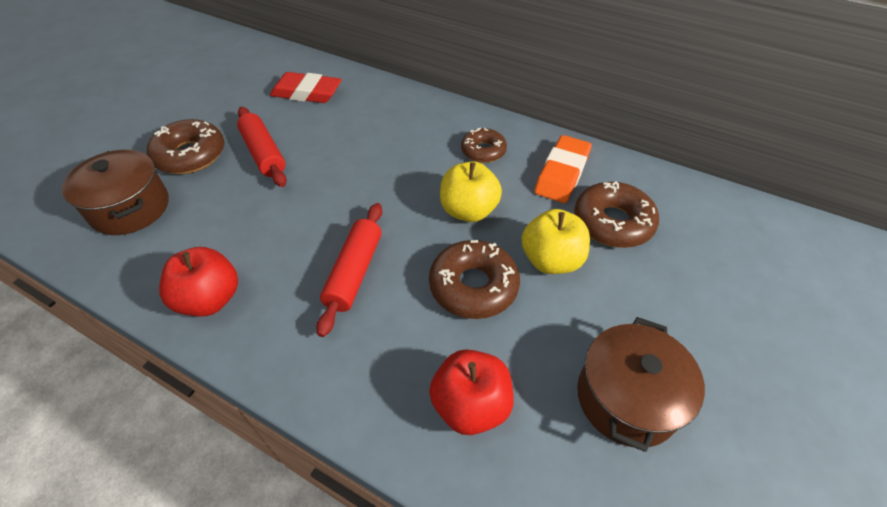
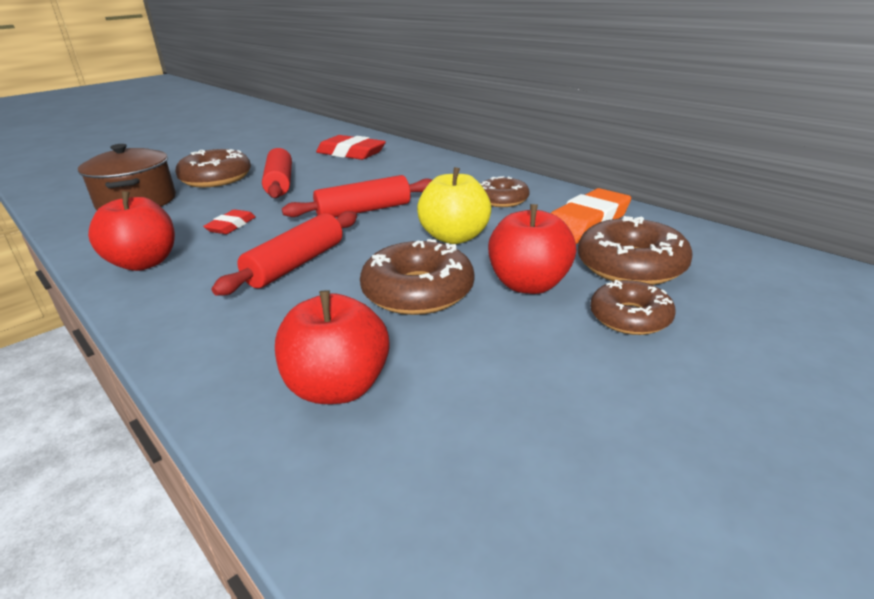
camera: 20 degrees right, 20 degrees down
yellow apple [522,209,590,274] -> red apple [488,204,576,294]
brown pot [577,317,705,452] -> none
none -> red eraser [203,209,255,234]
none -> red rolling pin [282,175,432,218]
none -> brown donut [590,280,676,335]

